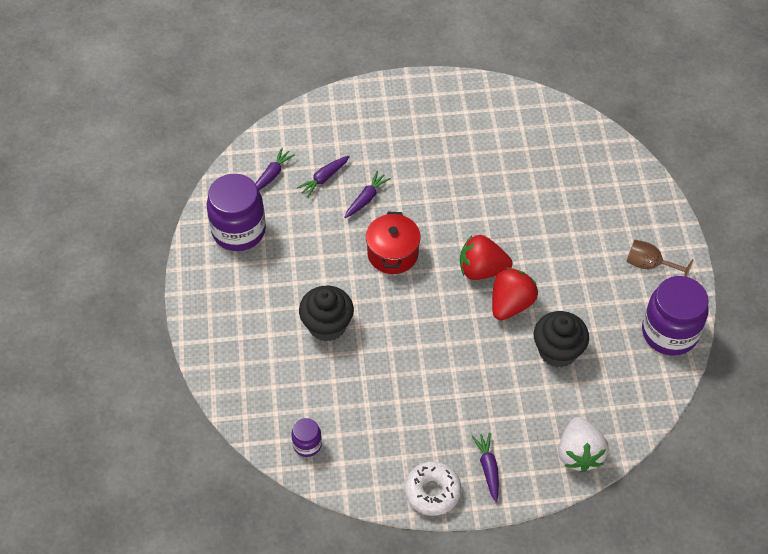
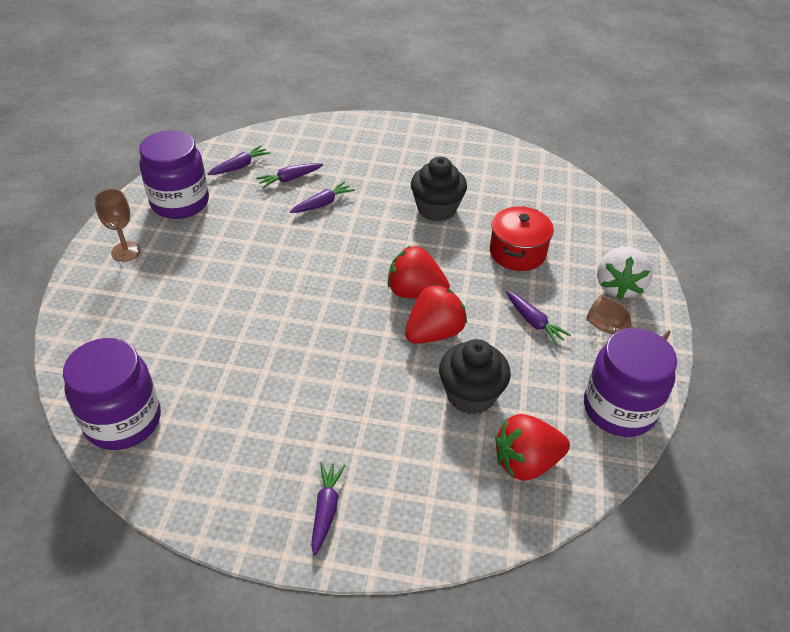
camera: 15 degrees right, 10 degrees down
purple jar [291,418,322,457] -> purple jar [63,338,161,450], size x2.08
black cupcake [299,285,354,341] -> black cupcake moved to [411,157,467,222]
red pot [366,212,421,274] -> red pot moved to [490,206,554,271]
white donut [405,461,461,516] -> none
white strawberry [558,417,609,472] -> white strawberry moved to [597,247,653,299]
none -> brown goblet [94,189,141,262]
none -> red strawberry [495,414,570,481]
none -> purple carrot [506,291,571,345]

